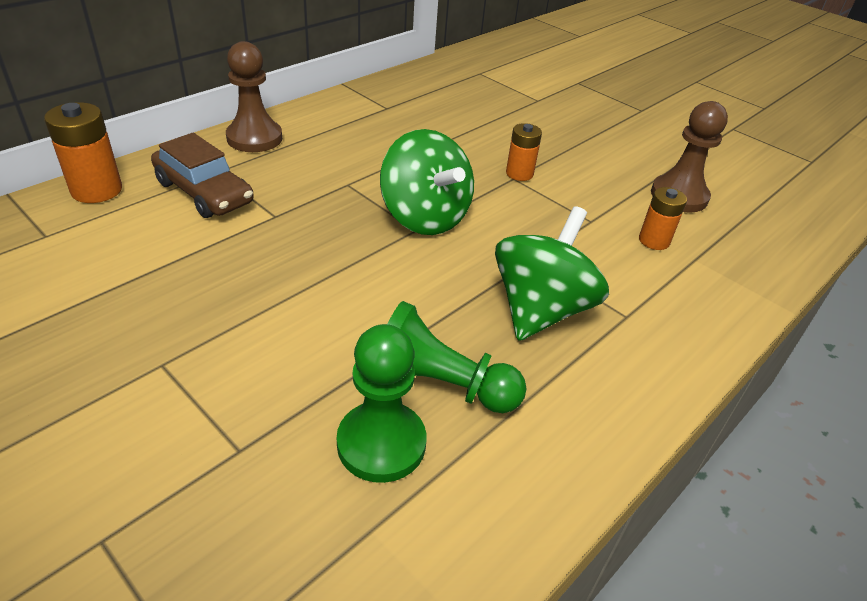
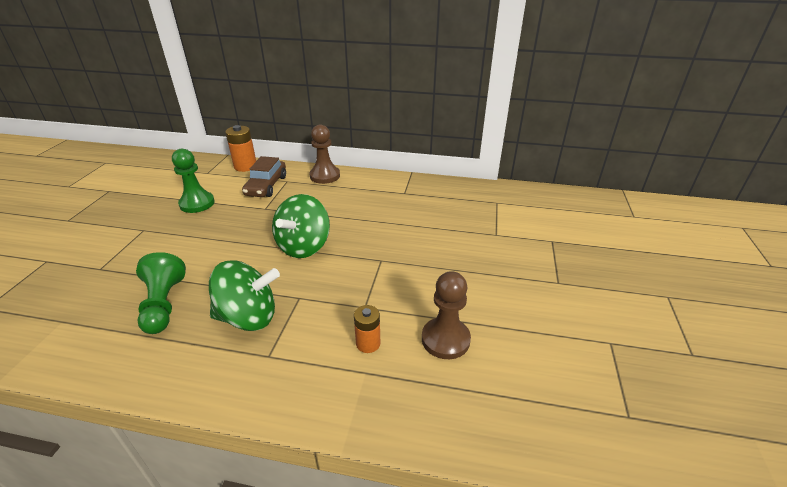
camera: 60 degrees right, 5 degrees down
green pawn [337,324,426,483] -> green pawn moved to [172,149,215,213]
orange battery [506,123,542,181] -> none

